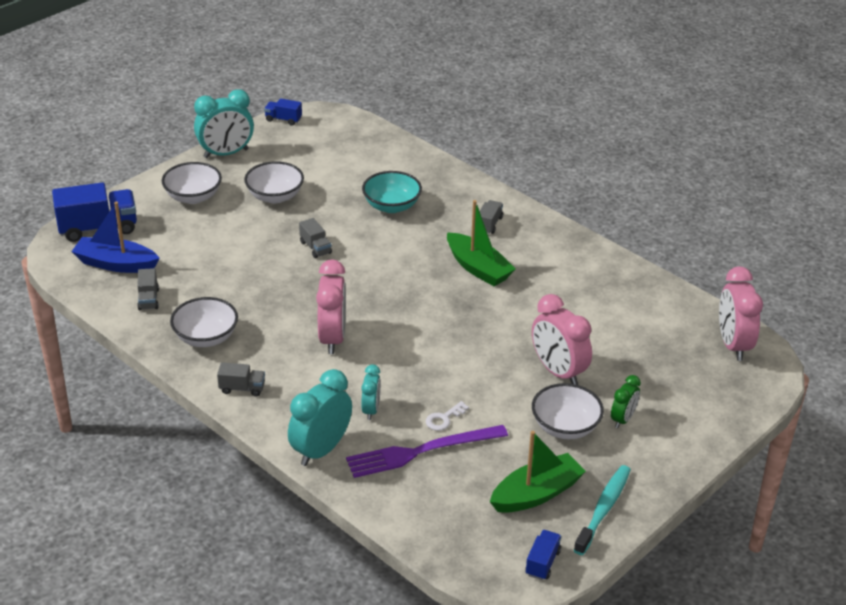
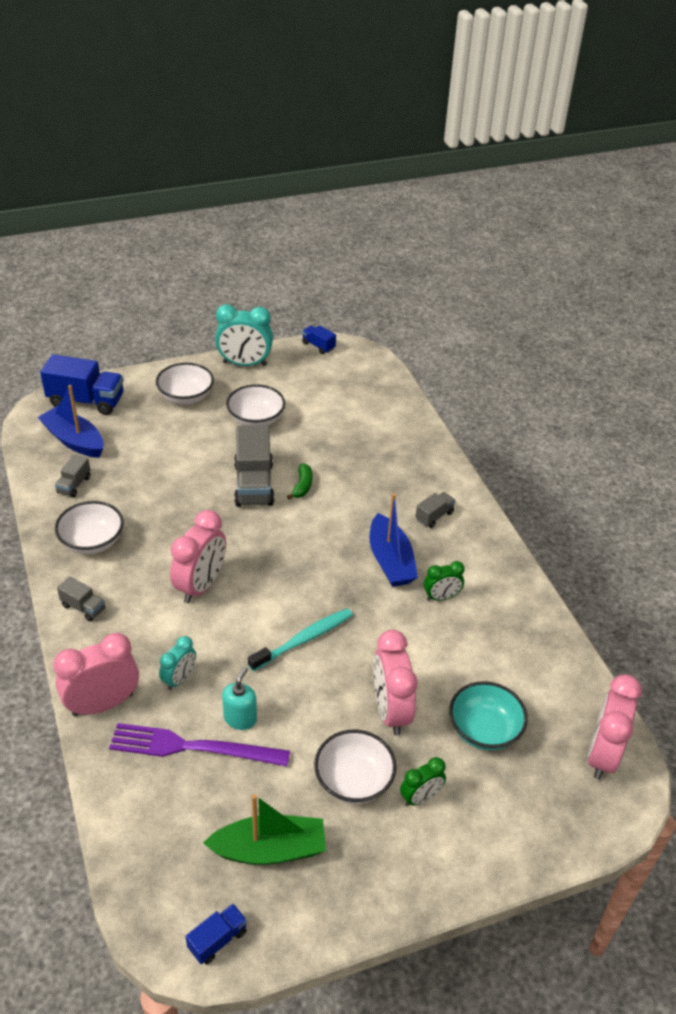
camera: 25 degrees right, 5 degrees up
turquoise clock [288,369,352,466] -> pink clock [53,633,139,717]
grey truck [299,218,332,258] -> grey truck [234,425,275,507], size x1.98
turquoise bowl [362,171,422,213] -> turquoise bowl moved to [449,681,528,751]
white key [426,401,469,431] -> turquoise soap dispenser [222,667,257,730]
green boat [447,200,516,286] -> blue boat [370,493,418,587]
turquoise toothbrush [573,465,631,555] -> turquoise toothbrush moved to [248,608,353,671]
none -> green banana [287,464,312,499]
none -> green clock [424,561,465,601]

